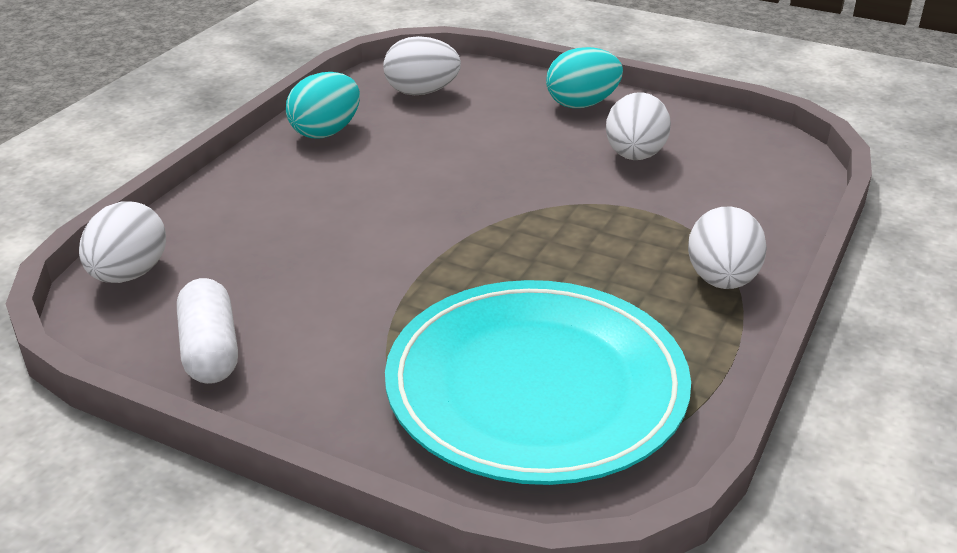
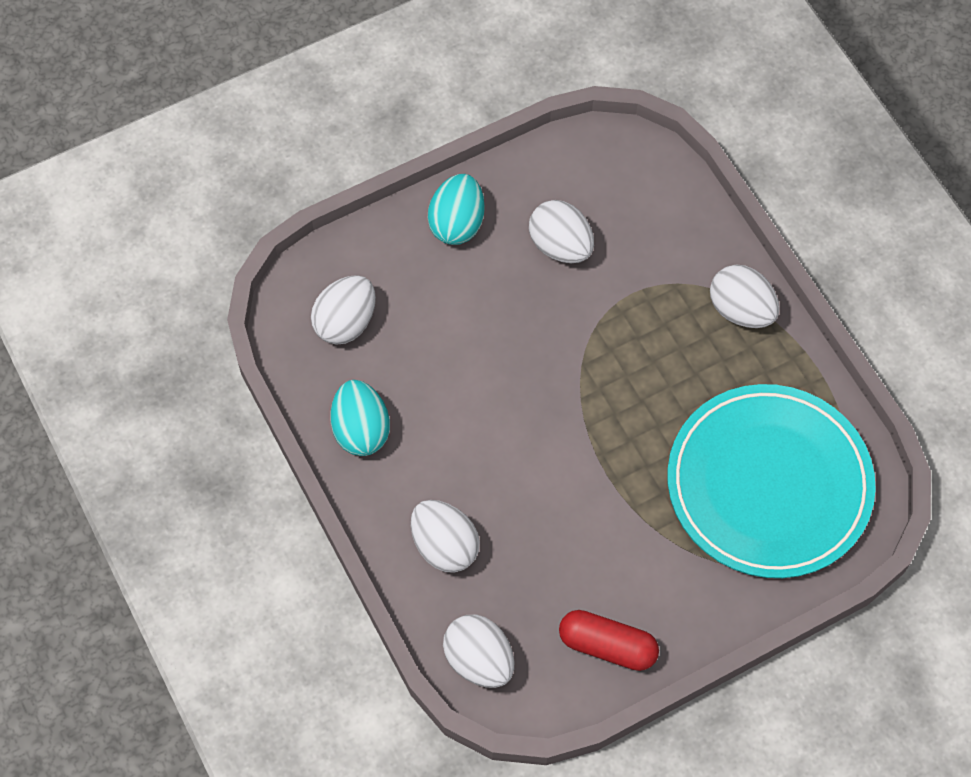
camera: 55 degrees left, 30 degrees up
white capsule [177,278,238,384] -> red capsule [559,610,659,671]
none -> white egg [411,500,480,573]

